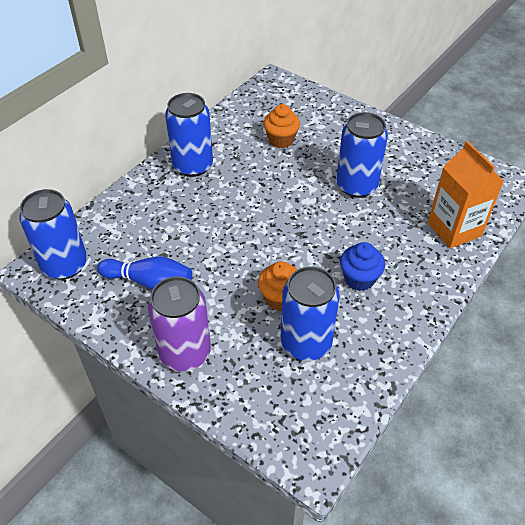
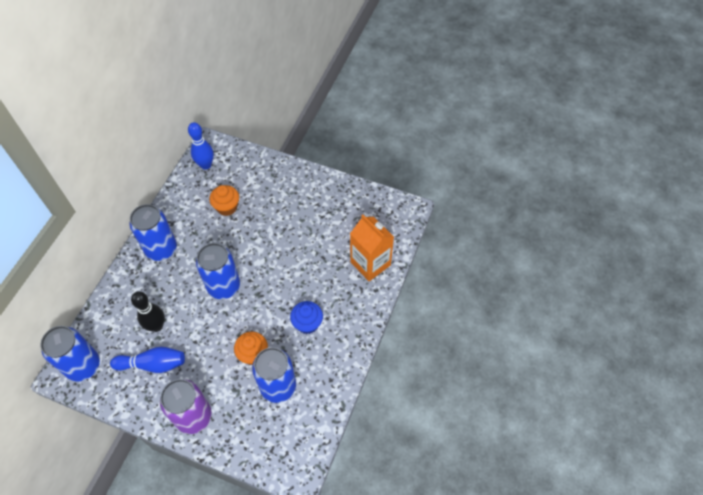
camera: 15 degrees left, 10 degrees up
blue can [336,112,388,198] -> blue can moved to [196,243,240,299]
none -> black bowling pin [131,291,165,332]
none -> blue bowling pin [188,122,214,170]

